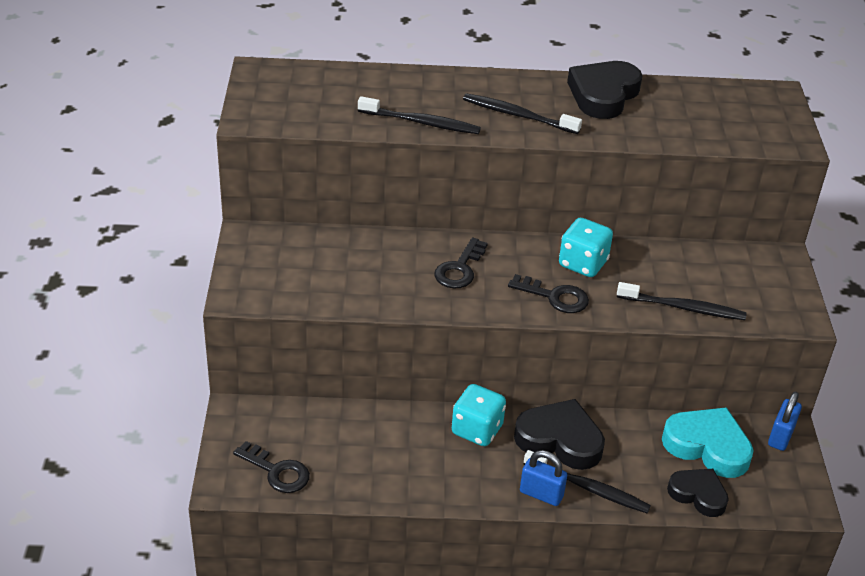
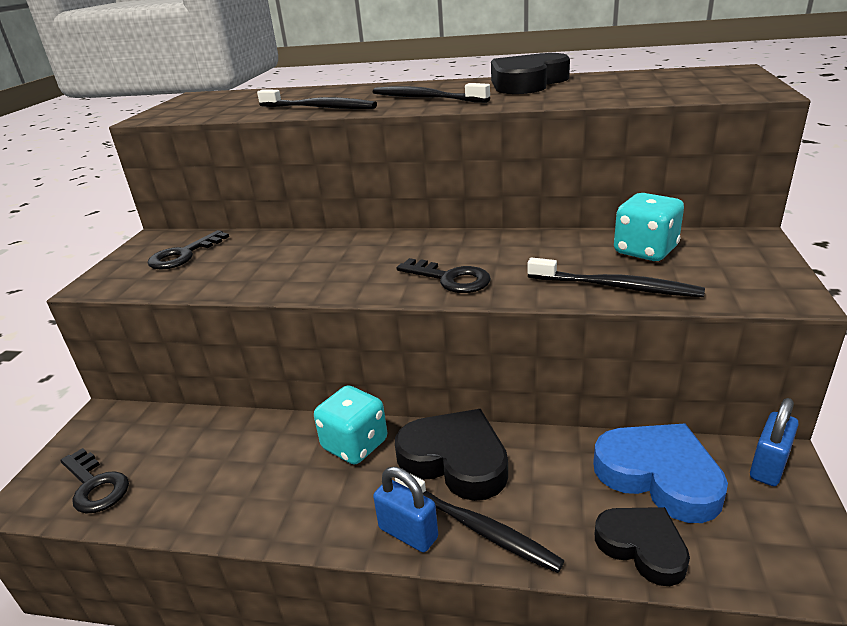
camera: 15 degrees right, 10 degrees down
black key [434,237,488,288] -> black key moved to [148,230,229,270]
turquoise dice [559,218,613,277] -> turquoise dice moved to [614,193,684,261]
turquoise heart [662,407,754,478] -> blue heart [593,424,728,523]

